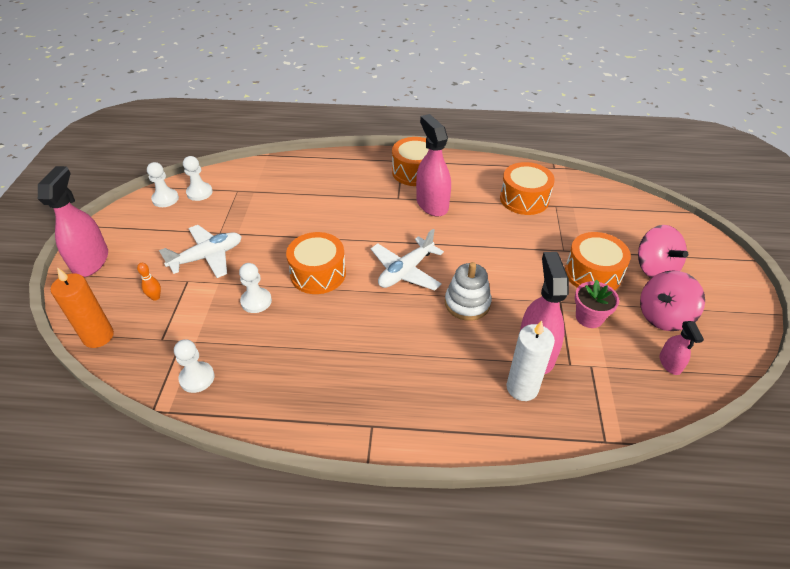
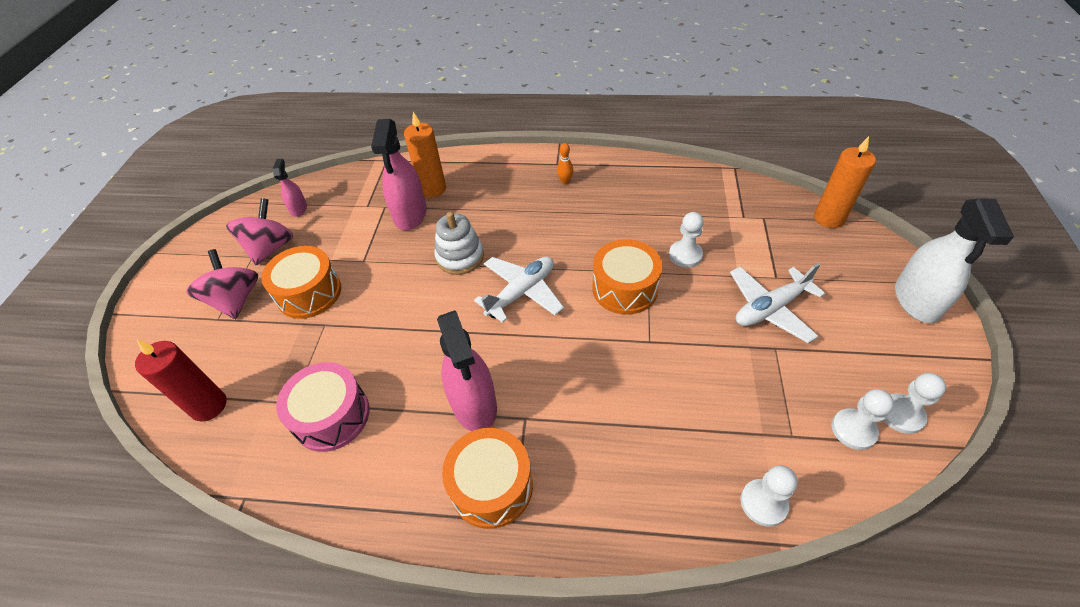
camera: 175 degrees left, 5 degrees up
pink spray bottle [38,166,108,277] -> white spray bottle [895,199,1014,323]
orange bowling pin [137,263,161,301] -> orange bowling pin moved to [557,143,573,184]
white pawn [174,339,215,393] -> white pawn moved to [741,465,798,527]
orange drum [500,162,555,215] -> pink drum [276,362,369,452]
white candle [506,320,555,401] -> orange candle [404,112,446,198]
pink flower pot [575,280,619,328] -> none
pink spinning top [640,270,705,331] -> pink spinning top turned 45 degrees counterclockwise [226,198,293,265]
none -> red candle [135,340,227,421]

